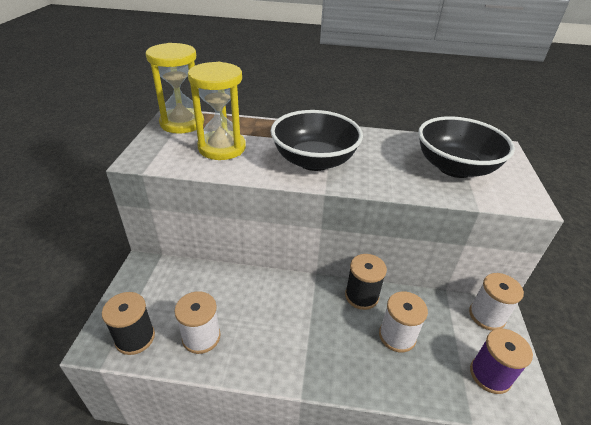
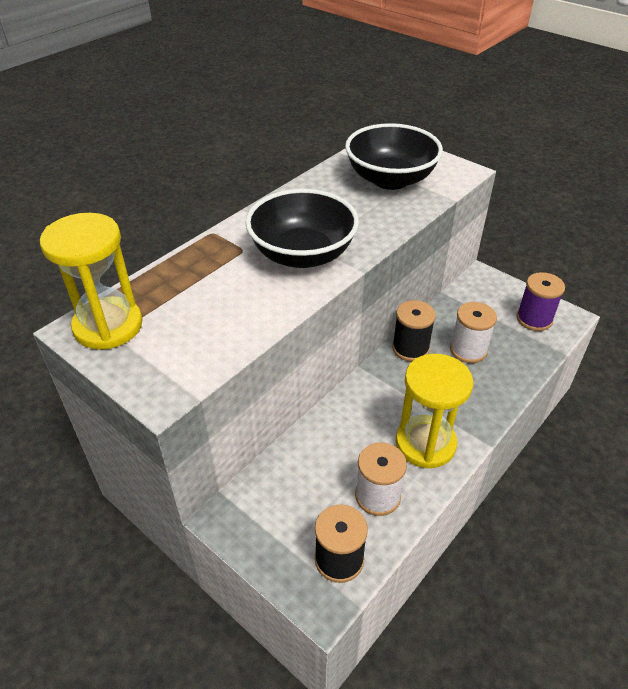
camera: 55 degrees left, 5 degrees up
yellow hourglass [188,62,246,160] -> yellow hourglass moved to [396,354,473,469]
white spool [469,273,524,331] -> none

